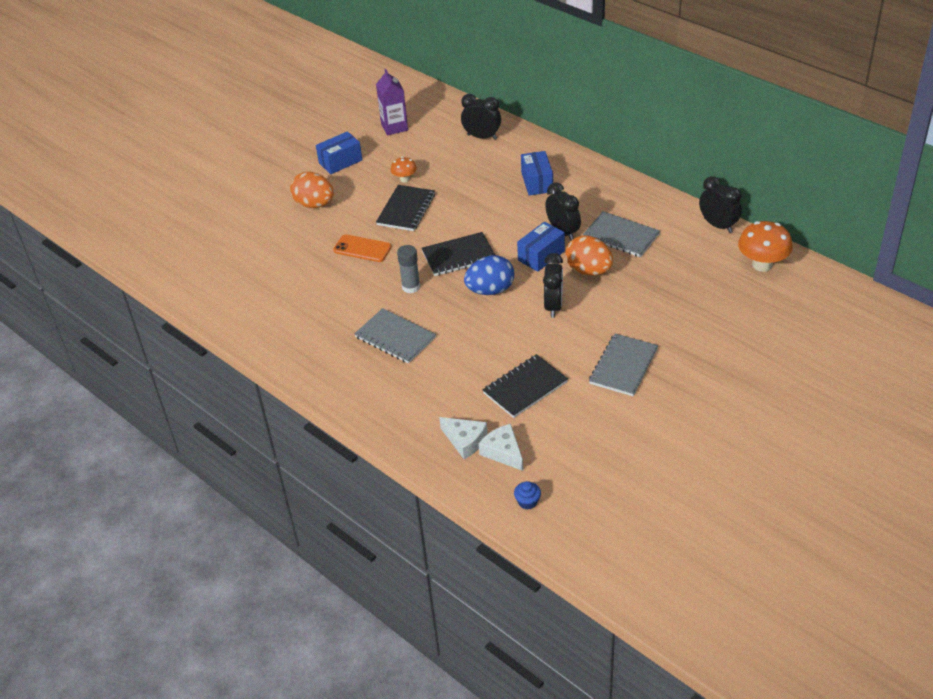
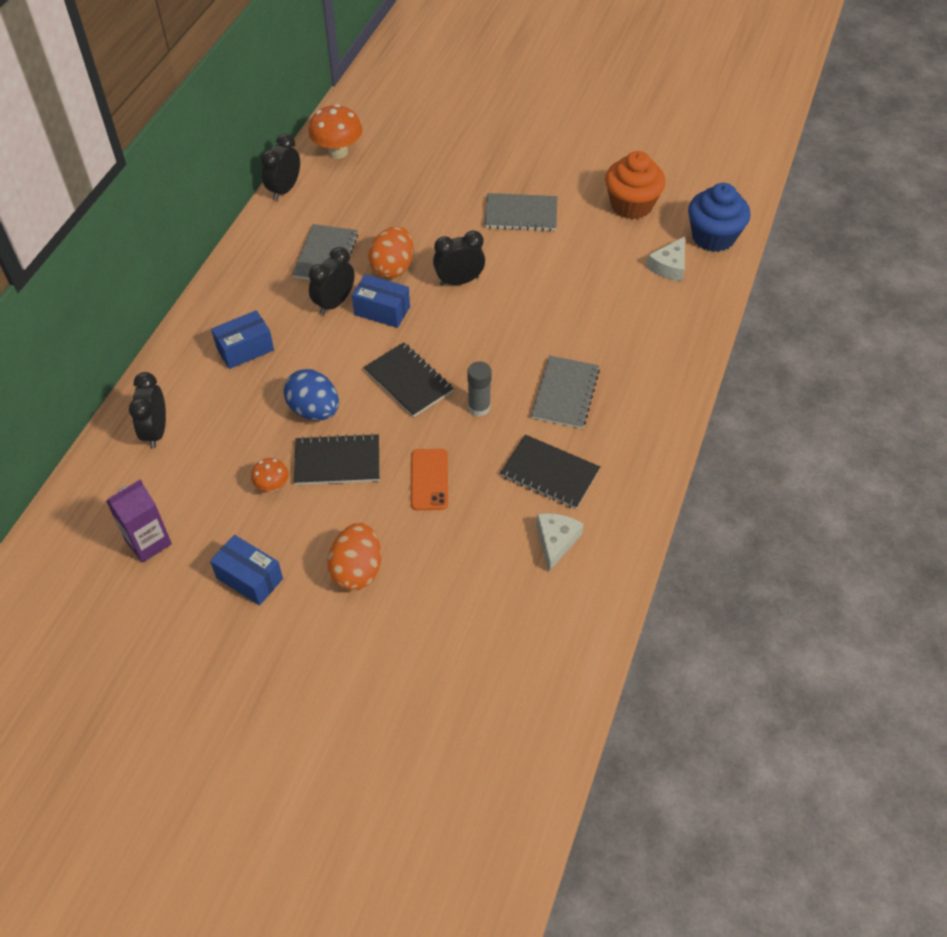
camera: 115 degrees left, 10 degrees up
white cheese [439,417,488,459] -> white cheese moved to [536,513,584,572]
blue egg [464,255,514,295] -> blue egg moved to [284,369,339,420]
black notebook [482,354,568,418] -> black notebook moved to [500,434,600,509]
blue cupcake [514,481,541,510] -> blue cupcake [688,183,750,252], size x2.47
none -> orange cupcake [605,151,666,219]

